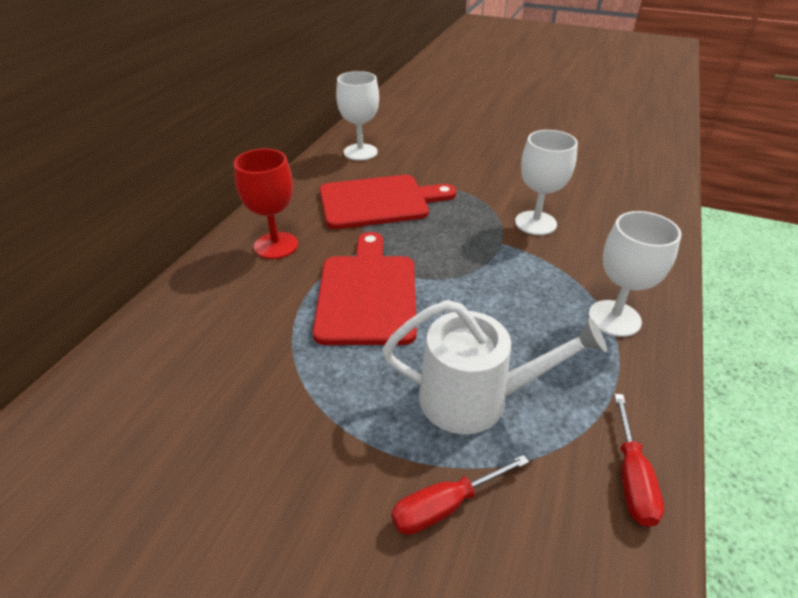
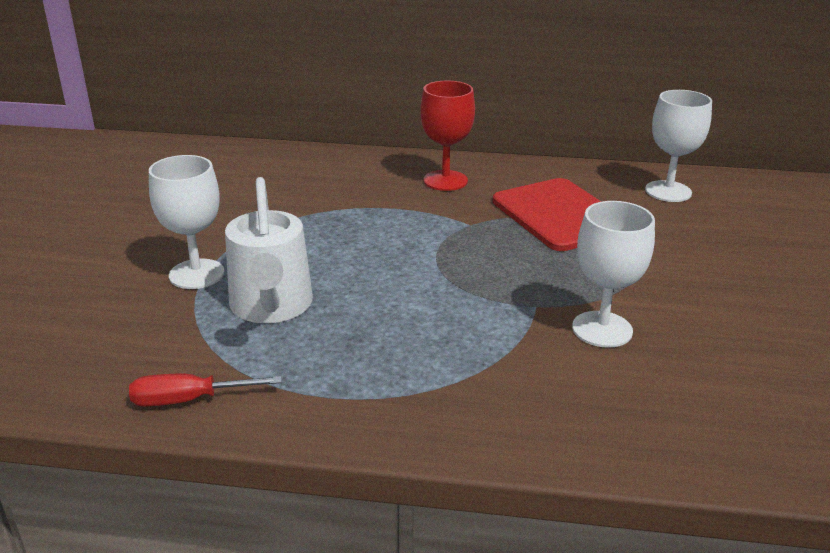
camera: 75 degrees right, 10 degrees down
red cutting board [313,232,417,345] -> none
red screwdriver [391,455,529,535] -> none
white goblet [588,211,682,337] -> white goblet moved to [149,155,224,289]

